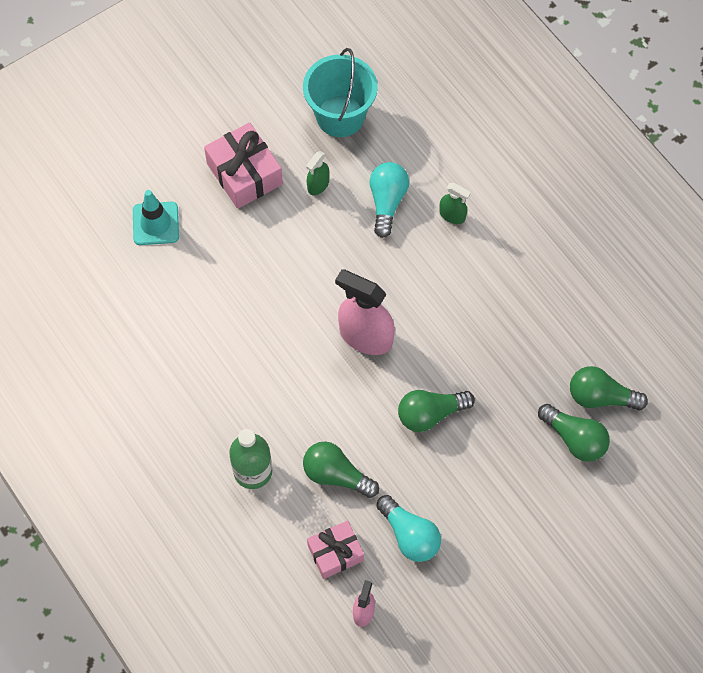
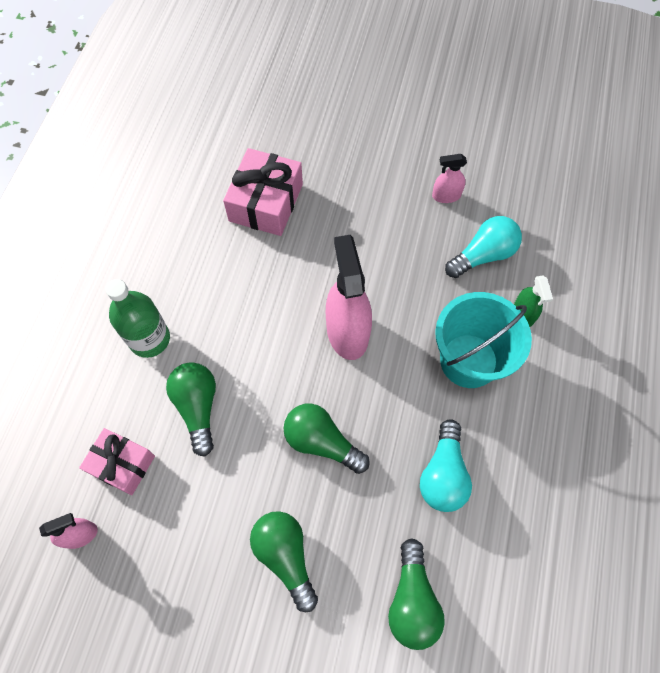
camera: 50 degrees right, 0 degrees up
turquoise traffic cone [133,190,179,245] -> none
pink gift [204,122,283,209] -> pink gift moved to [223,148,303,236]
turquoise bucket [303,48,378,137] -> turquoise bucket moved to [435,292,532,388]
green spray bottle [306,151,330,195] -> pink spray bottle [432,154,467,203]
turquoise light bulb [376,495,441,562] -> turquoise light bulb moved to [420,419,472,512]
green light bulb [570,366,648,411] -> green light bulb moved to [250,511,318,612]

